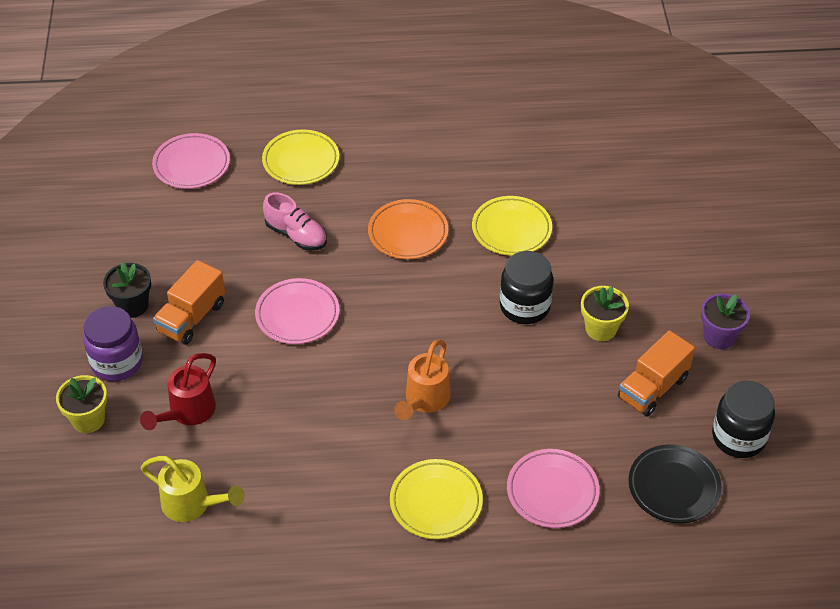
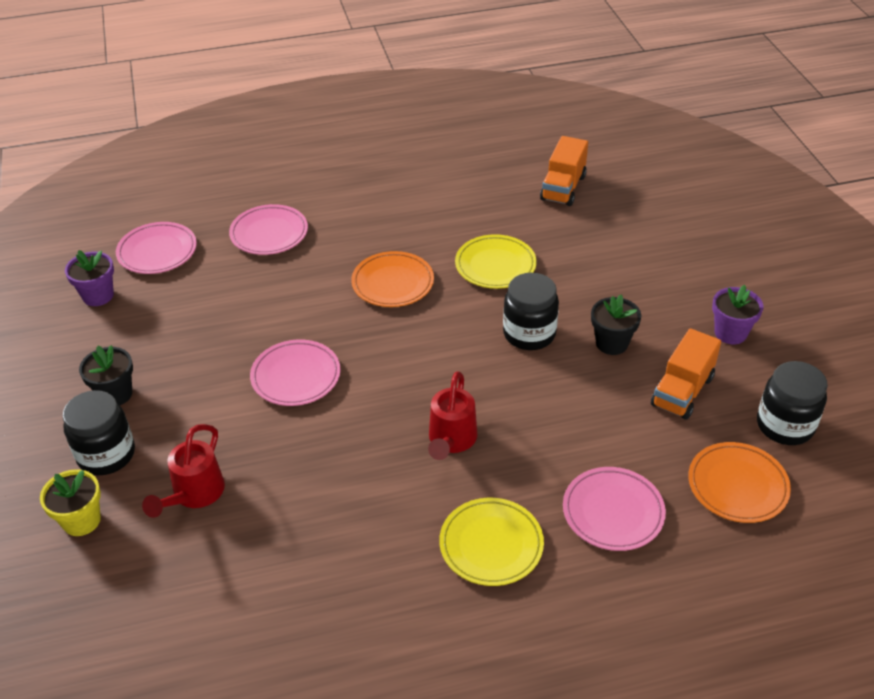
camera: 10 degrees left, 5 degrees down
purple jar [83,306,143,381] -> black jar [62,390,135,475]
yellow watering can [140,456,245,522] -> none
orange truck [153,260,225,345] -> orange truck moved to [540,136,588,206]
yellow plate [262,129,339,185] -> pink plate [229,204,308,255]
pink shoe [263,193,327,251] -> none
orange watering can [394,339,451,420] -> red watering can [428,371,478,460]
yellow flower pot [581,286,629,341] -> black flower pot [591,295,641,355]
black plate [629,444,722,523] -> orange plate [688,442,791,523]
none -> purple flower pot [65,250,114,306]

